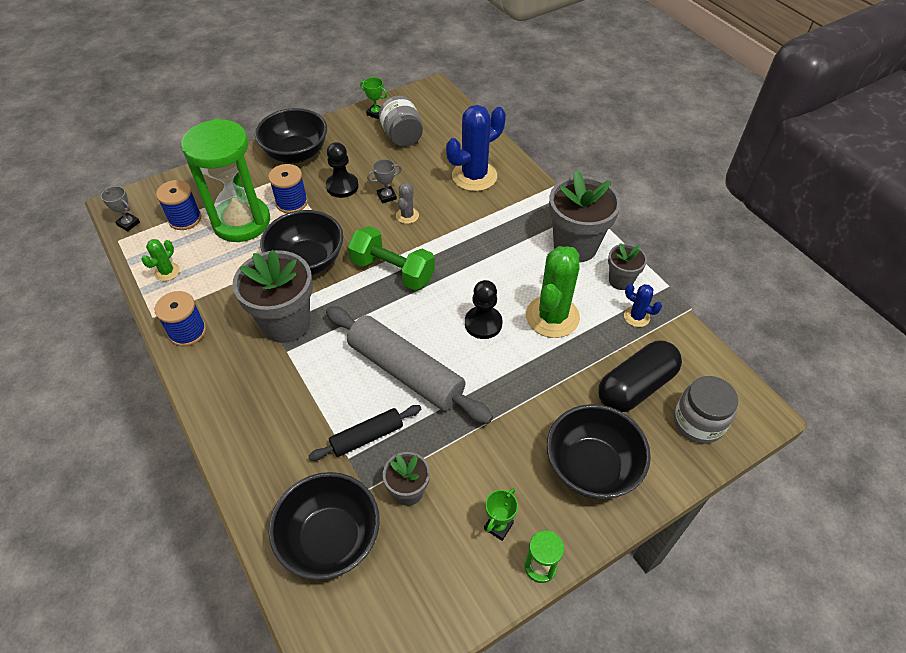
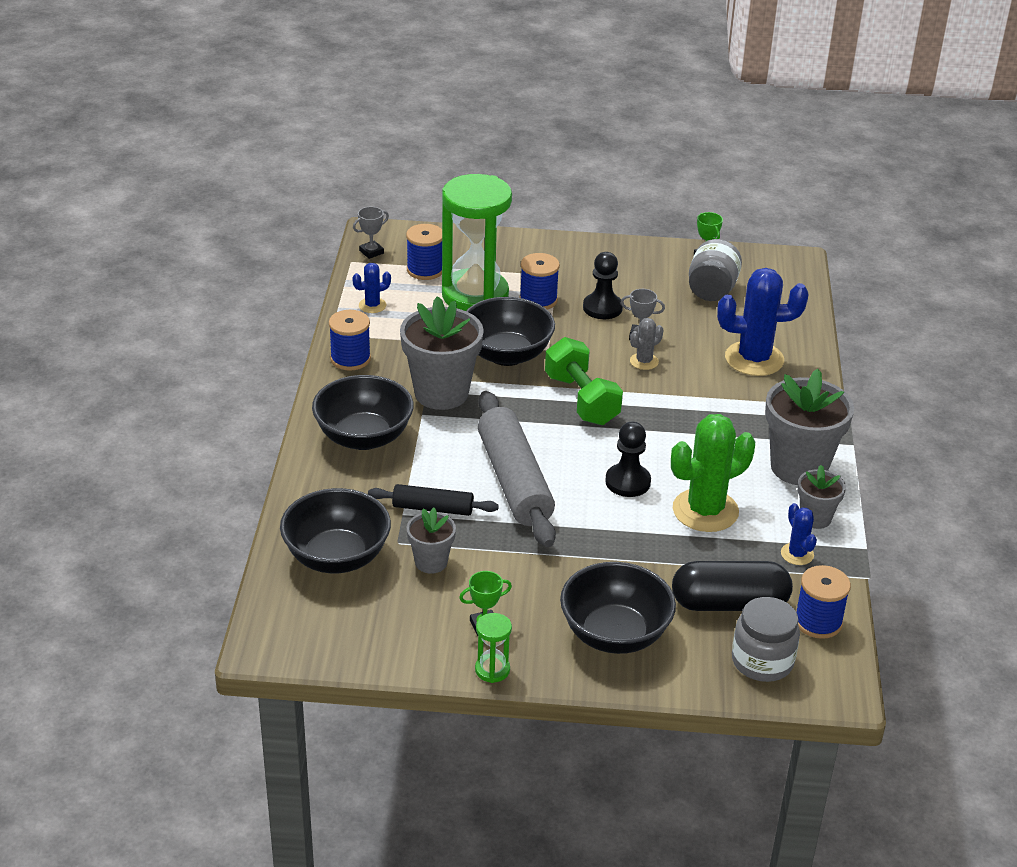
camera: 35 degrees right, 15 degrees down
grey trophy [101,186,140,231] -> grey trophy turned 75 degrees clockwise [353,207,389,259]
green cactus [141,239,180,281] -> blue cactus [352,263,391,313]
black bowl [255,108,327,163] -> black bowl moved to [312,375,414,450]
none -> blue spool [796,565,851,639]

